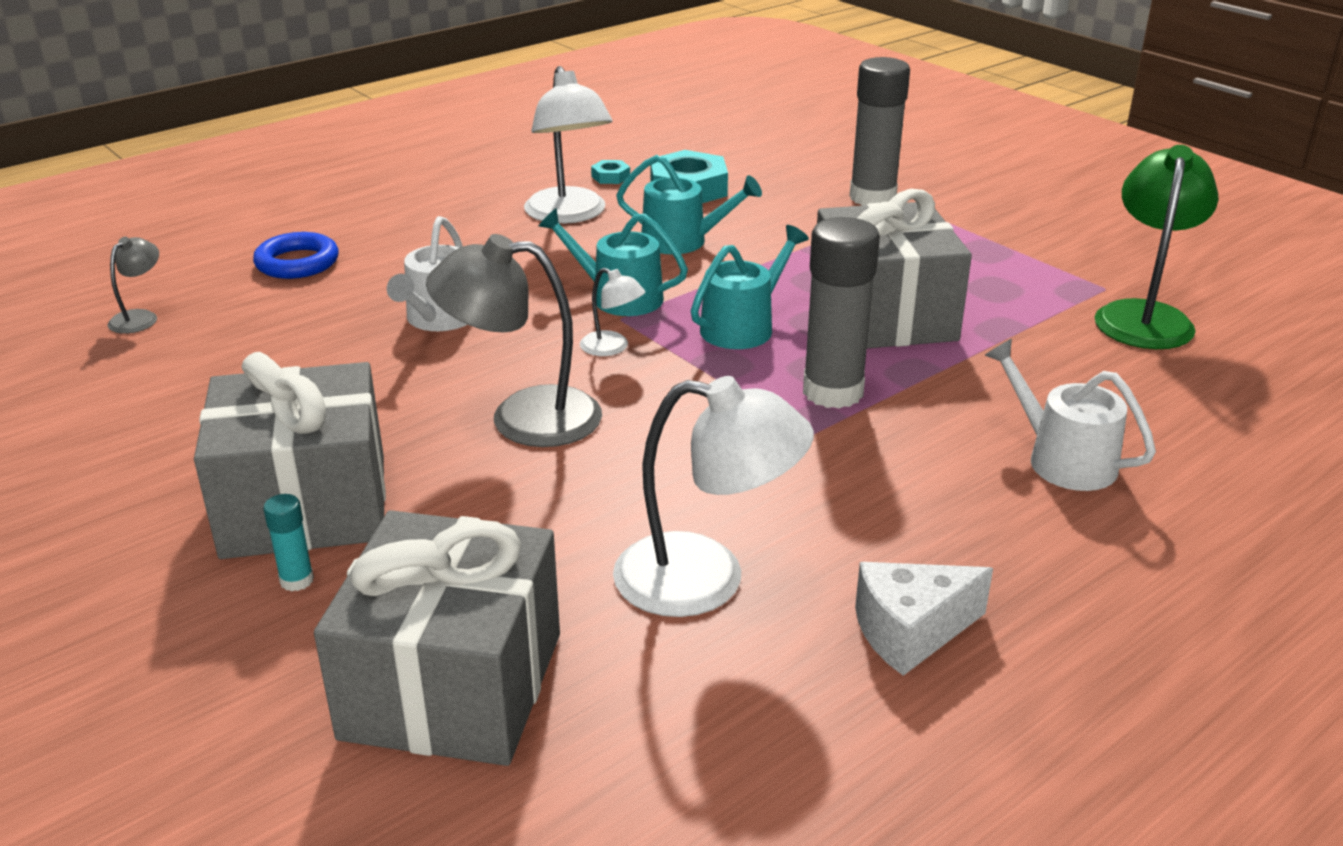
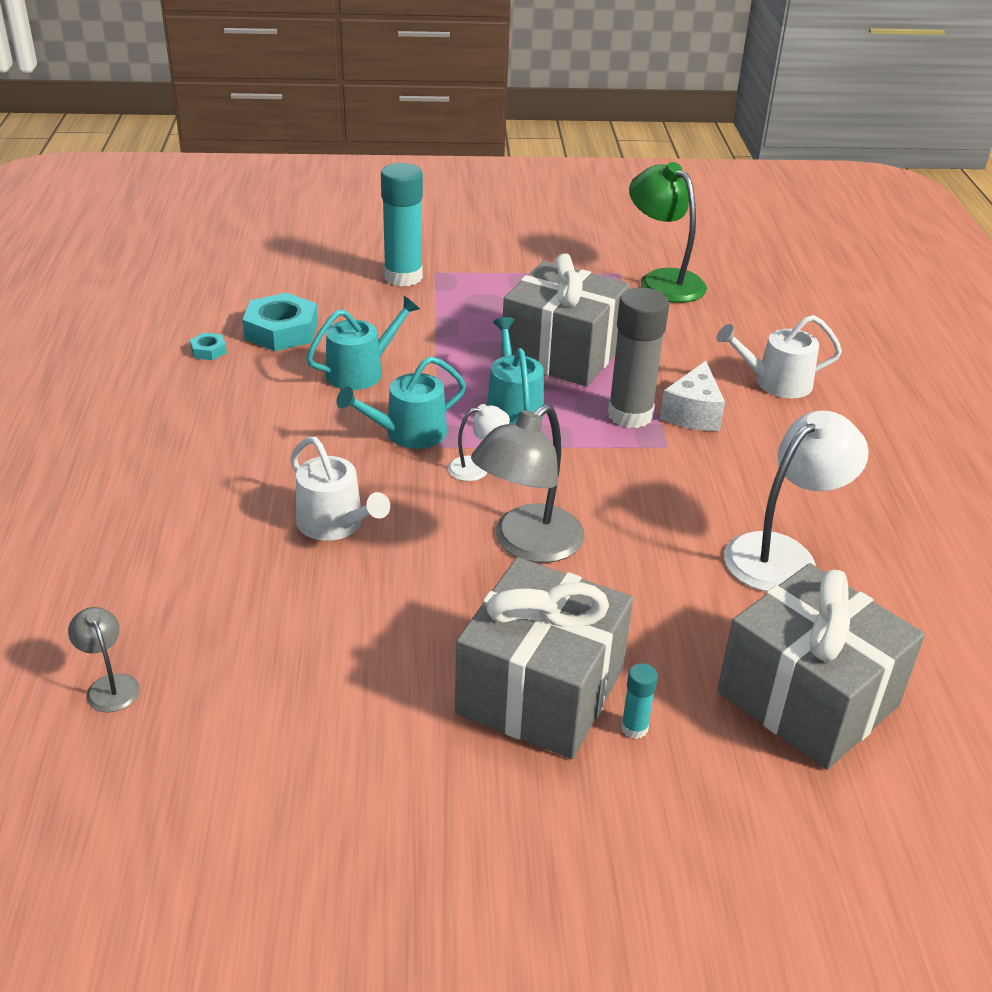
camera: 55 degrees left, 5 degrees up
blue ring [253,232,338,279] -> none
white lamp [524,66,613,224] -> none
grey glue stick [849,57,910,206] -> turquoise glue stick [381,163,423,287]
white cheese [855,562,993,676] -> white cheese moved to [660,361,725,431]

